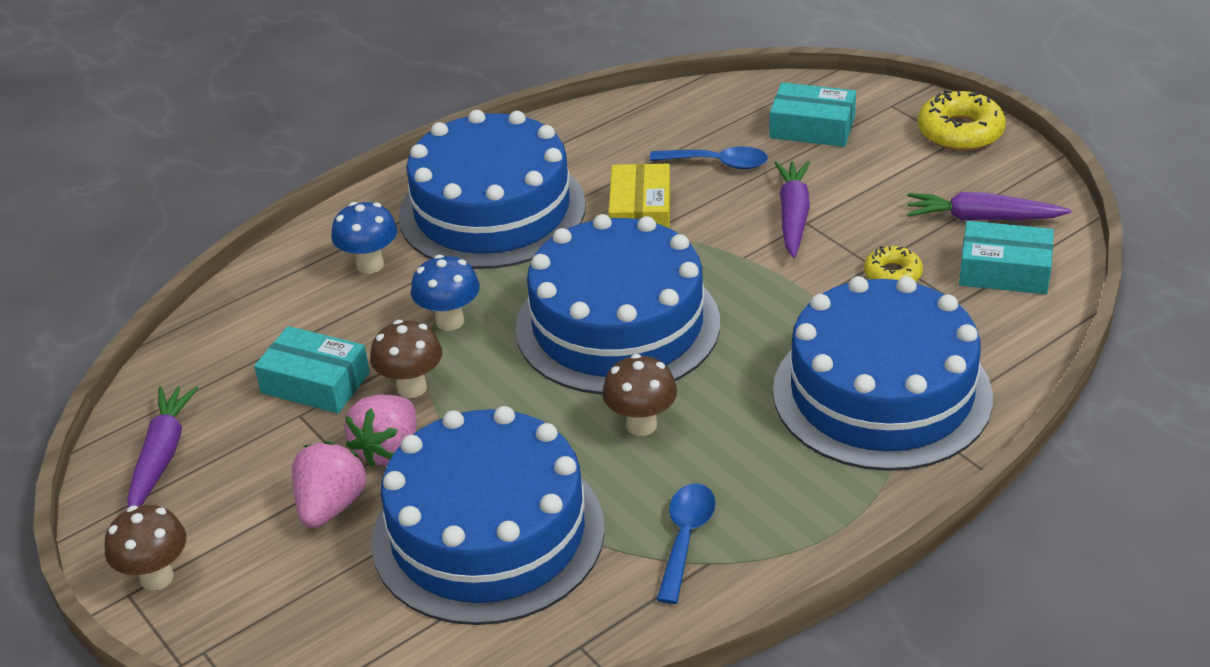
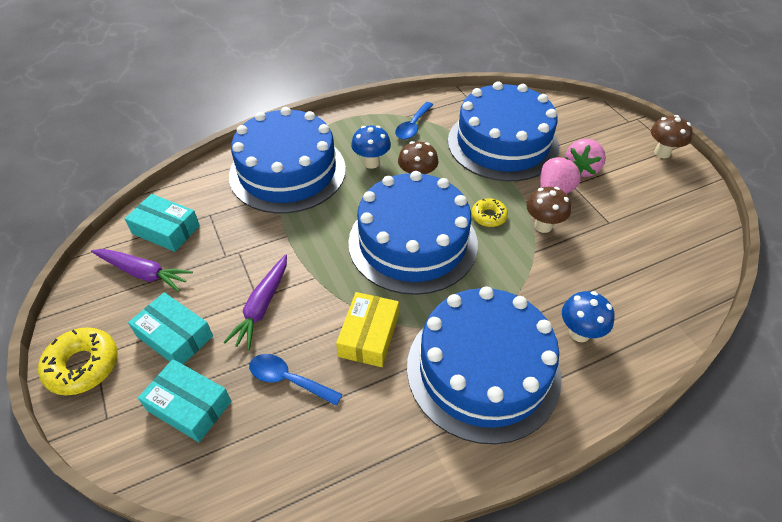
camera: 170 degrees left, 10 degrees up
purple carrot [127,386,199,508] -> none
turquoise box [254,326,370,413] -> turquoise box moved to [128,292,213,364]
blue mushroom [411,255,480,331] -> blue mushroom moved to [351,125,391,169]
yellow donut [864,246,923,282] -> yellow donut moved to [471,198,508,227]

